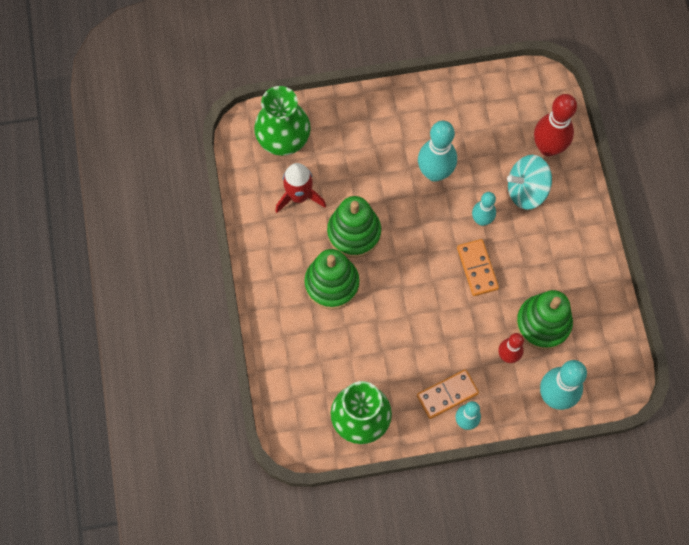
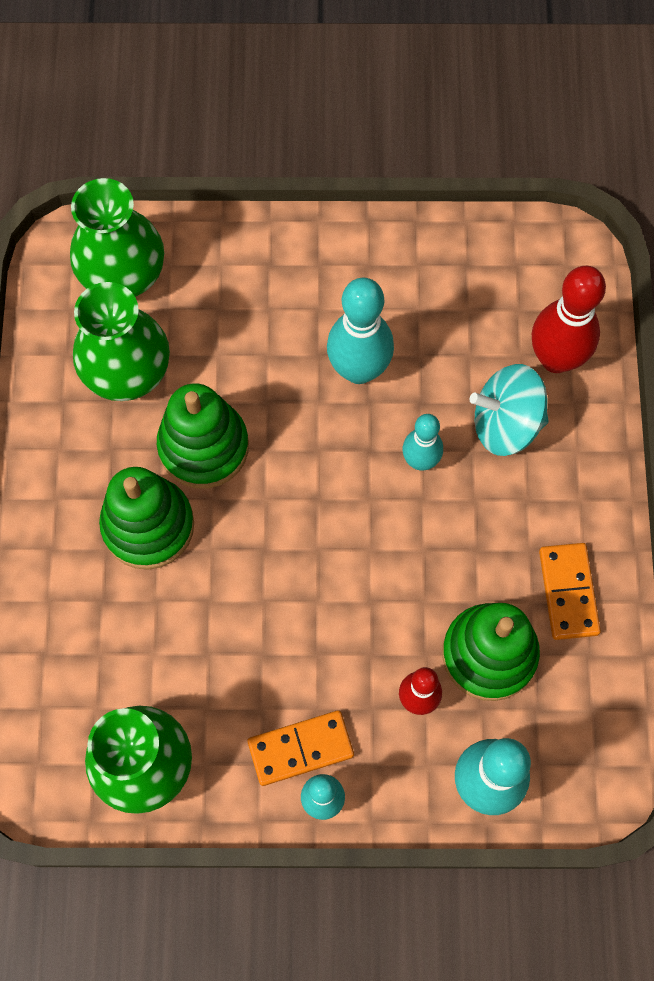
camera: 10 degrees right, 0 degrees up
red rocket [275,163,326,213] -> green vase [73,282,170,401]
orange domino [457,239,499,296] -> orange domino moved to [539,543,601,640]

